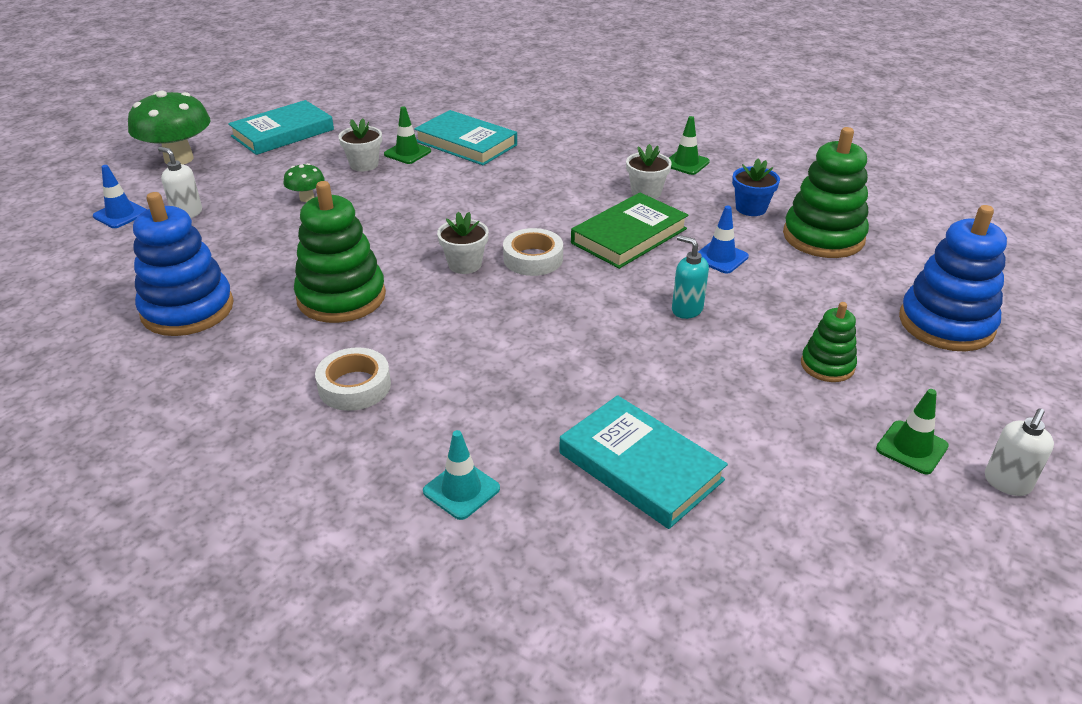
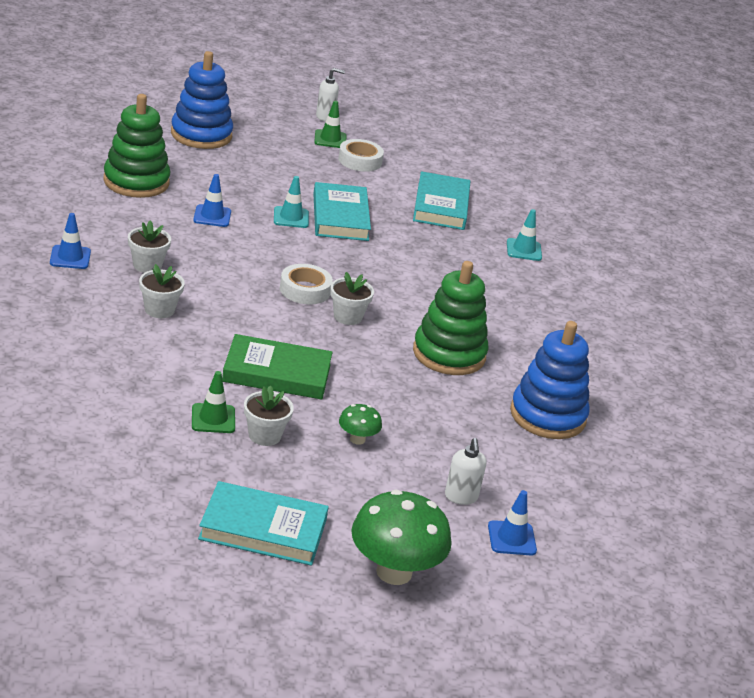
camera: 135 degrees left, 5 degrees down
white tape [315,347,391,411] -> white tape moved to [338,139,384,172]
turquoise book [414,110,517,165] -> turquoise book moved to [313,182,371,241]
green book [571,193,688,269] -> green book moved to [222,334,333,400]
green traffic cone [669,116,710,175] -> blue traffic cone [50,213,91,269]
turquoise soap dispenser [672,235,709,319] -> turquoise traffic cone [274,176,309,228]
blue flower pot [732,158,780,216] -> none
green stacking toy [801,302,857,382] -> none
none -> white flower pot [139,264,185,318]

